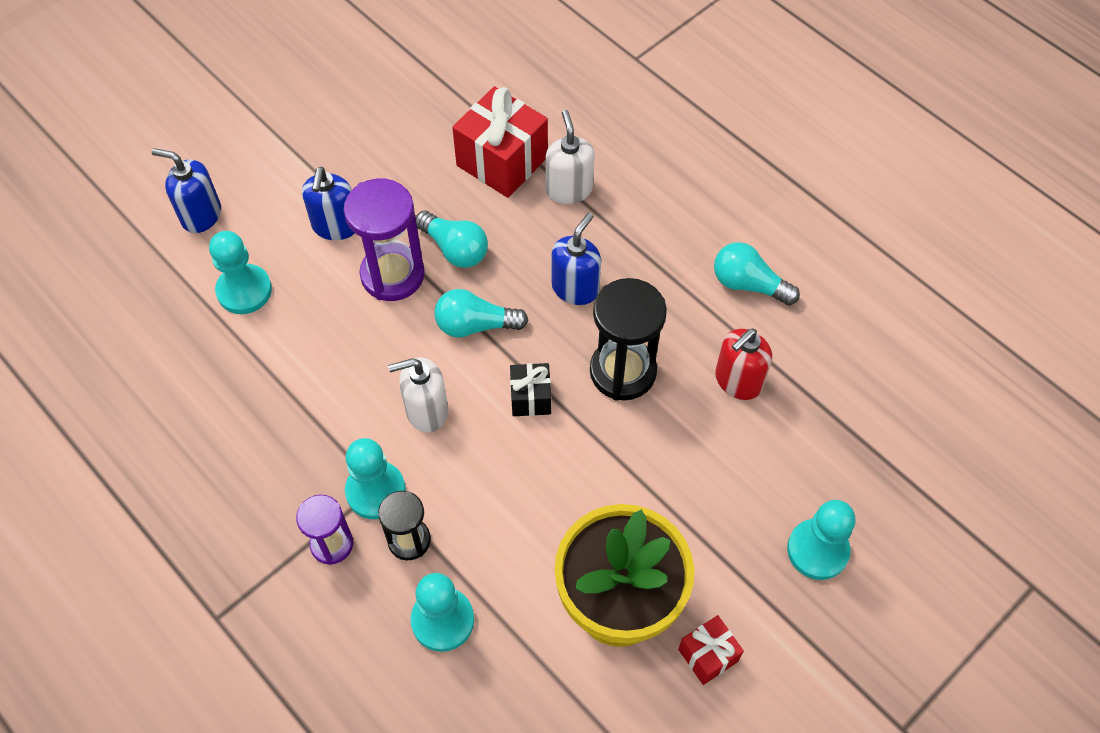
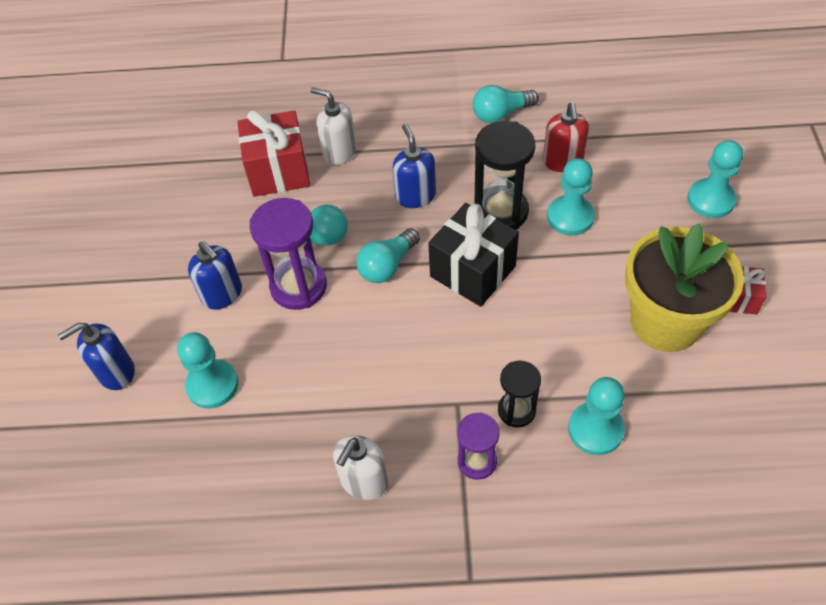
camera: 45 degrees left, 5 degrees down
turquoise pawn [345,438,406,519] -> turquoise pawn moved to [547,158,595,236]
white soap dispenser [388,357,448,433] -> white soap dispenser moved to [333,435,388,500]
black gift [510,363,551,416] -> black gift [428,203,519,307], size x1.89

